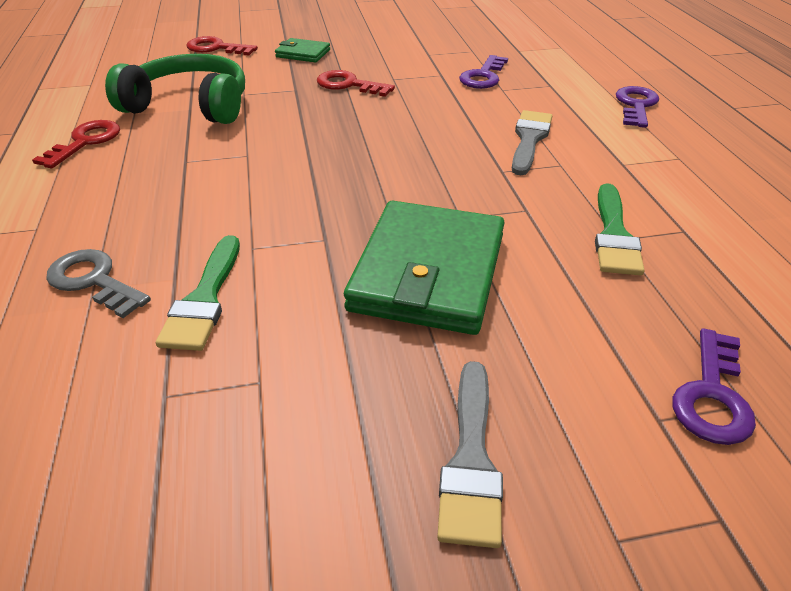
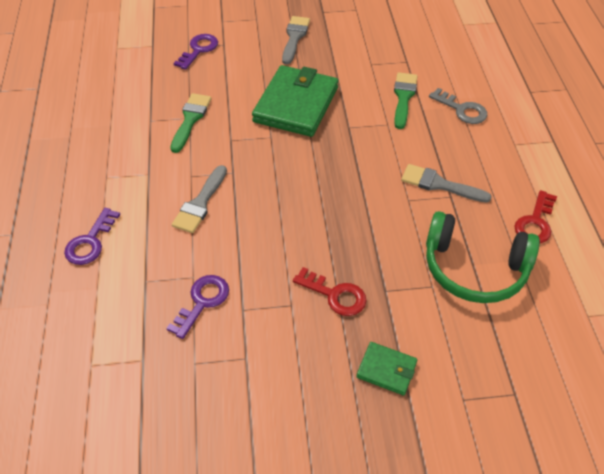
camera: 175 degrees left, 10 degrees up
red key [187,36,258,55] -> none
none -> grey brush [401,164,492,203]

